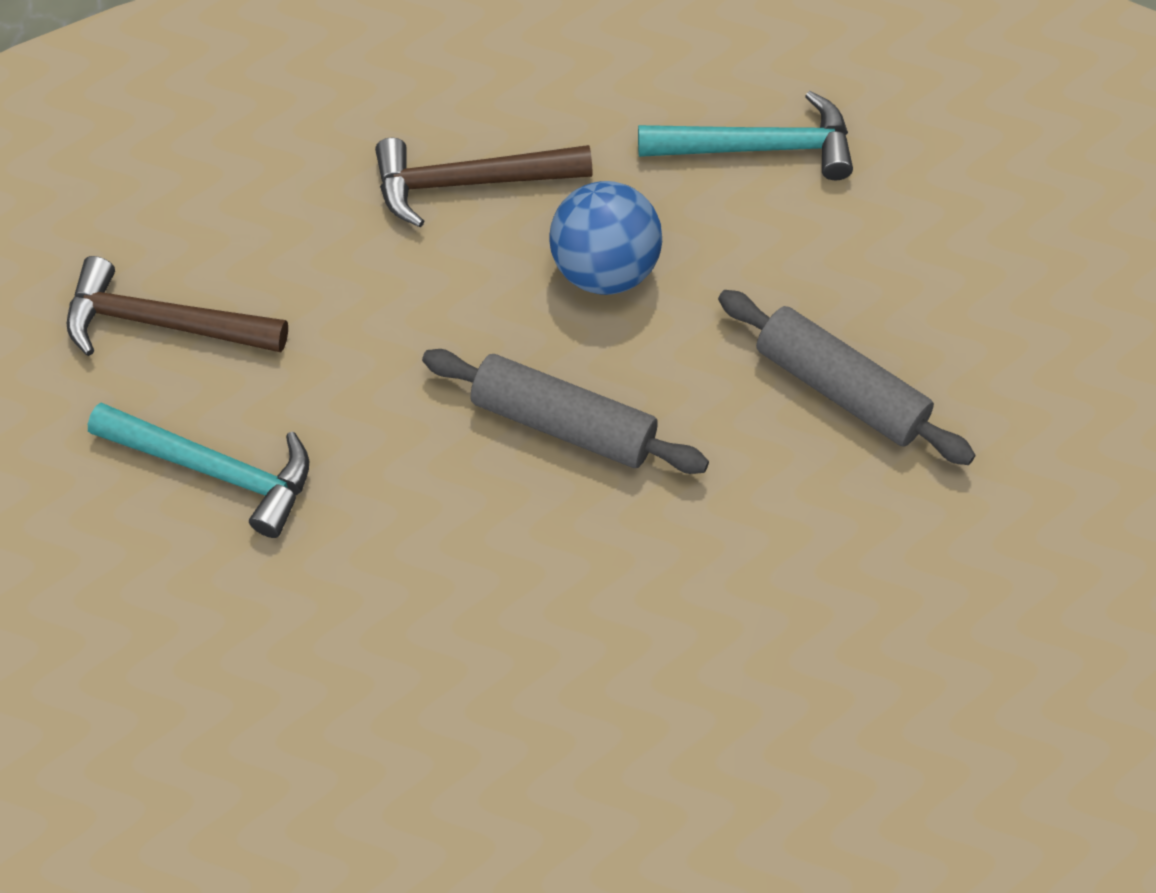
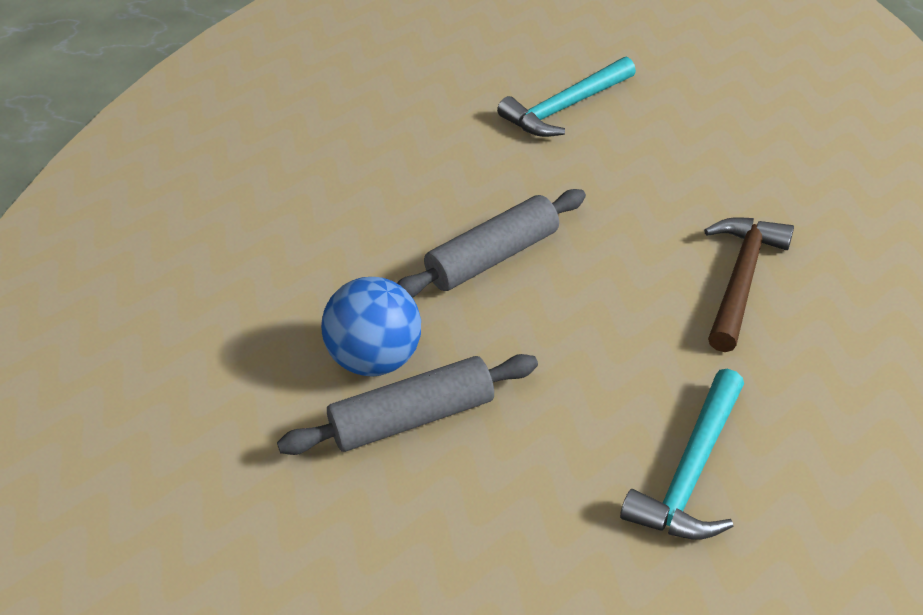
camera: 120 degrees right, 15 degrees down
brown hammer [67,256,288,356] -> none
blue ball [550,181,662,295] -> blue ball moved to [321,277,421,377]

